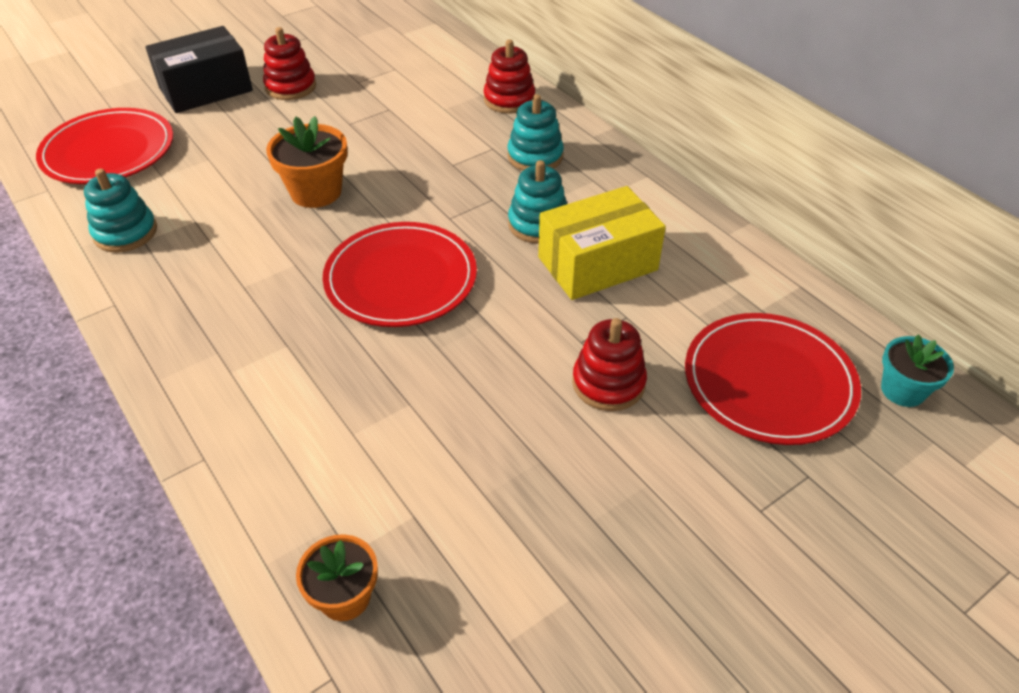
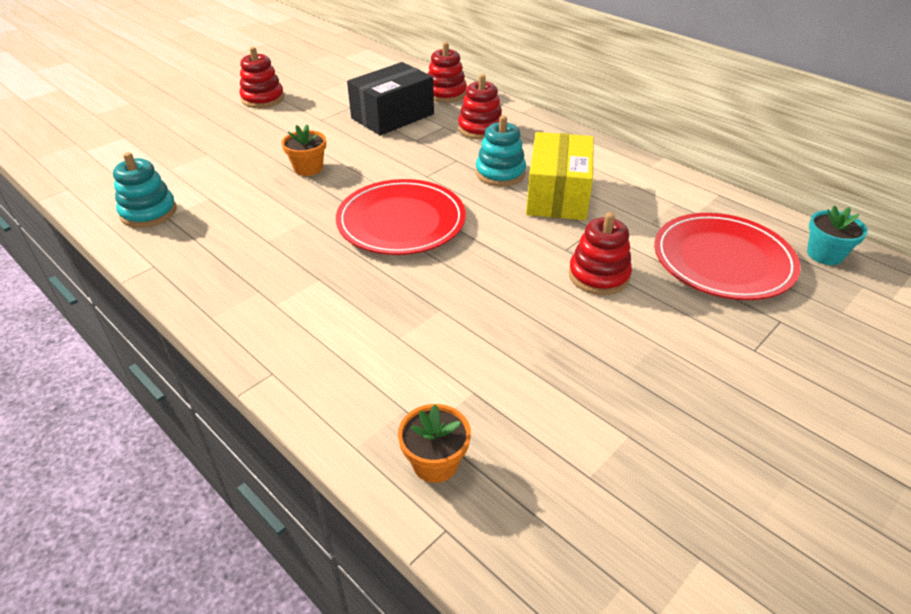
camera: 10 degrees left, 5 degrees down
red plate [36,108,173,184] -> none
black box [145,26,253,113] -> black box moved to [347,62,434,136]
orange flower pot [266,116,347,208] -> orange flower pot [282,124,326,176], size x0.67
turquoise stacking toy [507,94,564,171] -> red stacking toy [458,74,502,140]
yellow box [538,186,666,300] -> yellow box turned 45 degrees counterclockwise [526,132,594,220]

